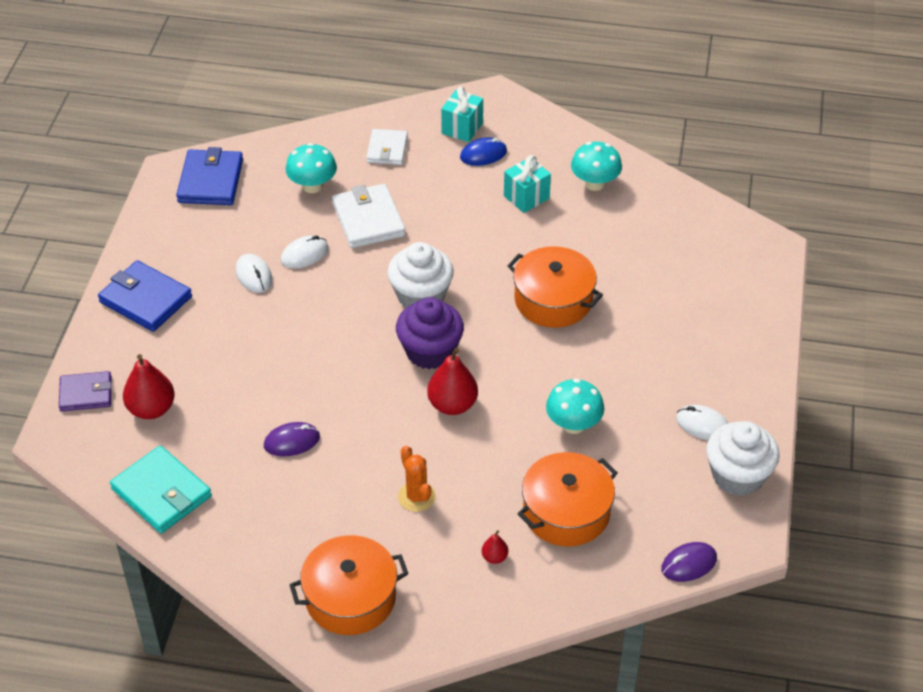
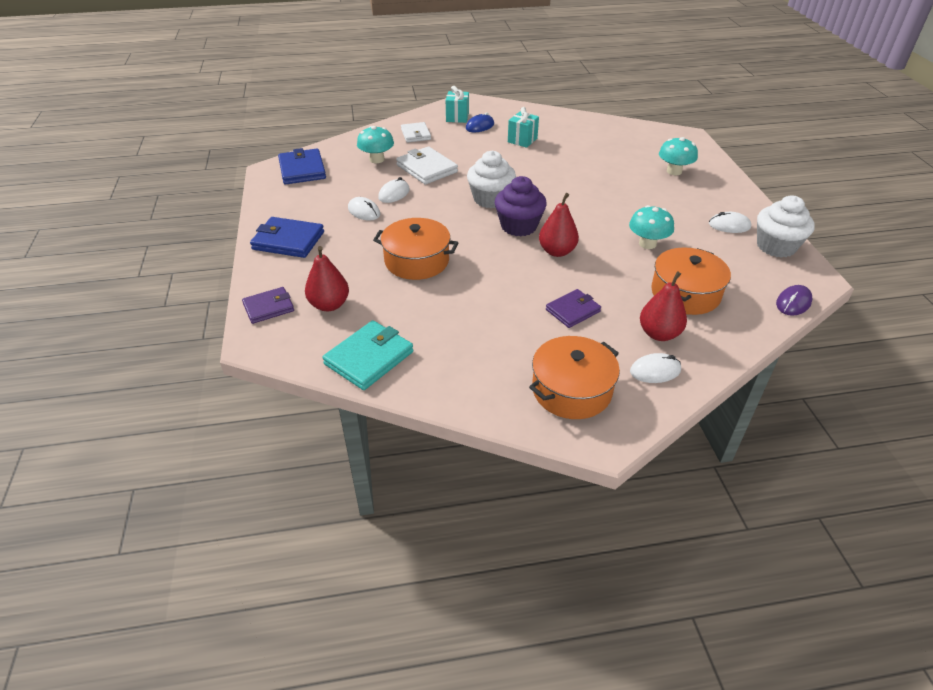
camera: 20 degrees left, 5 degrees down
turquoise wallet [110,445,212,533] -> turquoise wallet turned 75 degrees counterclockwise [322,320,413,390]
purple mouse [264,422,320,456] -> none
orange cactus [398,446,436,512] -> purple wallet [546,289,601,328]
red pear [482,530,508,564] -> red pear [640,272,687,341], size x2.03
orange pot [507,246,603,328] -> orange pot moved to [373,218,458,280]
turquoise mushroom [571,142,622,191] -> turquoise mushroom moved to [659,137,698,175]
none -> white mouse [630,353,681,383]

